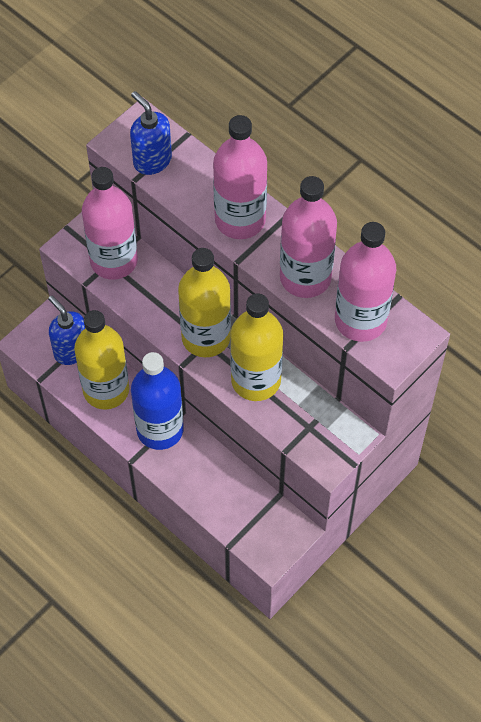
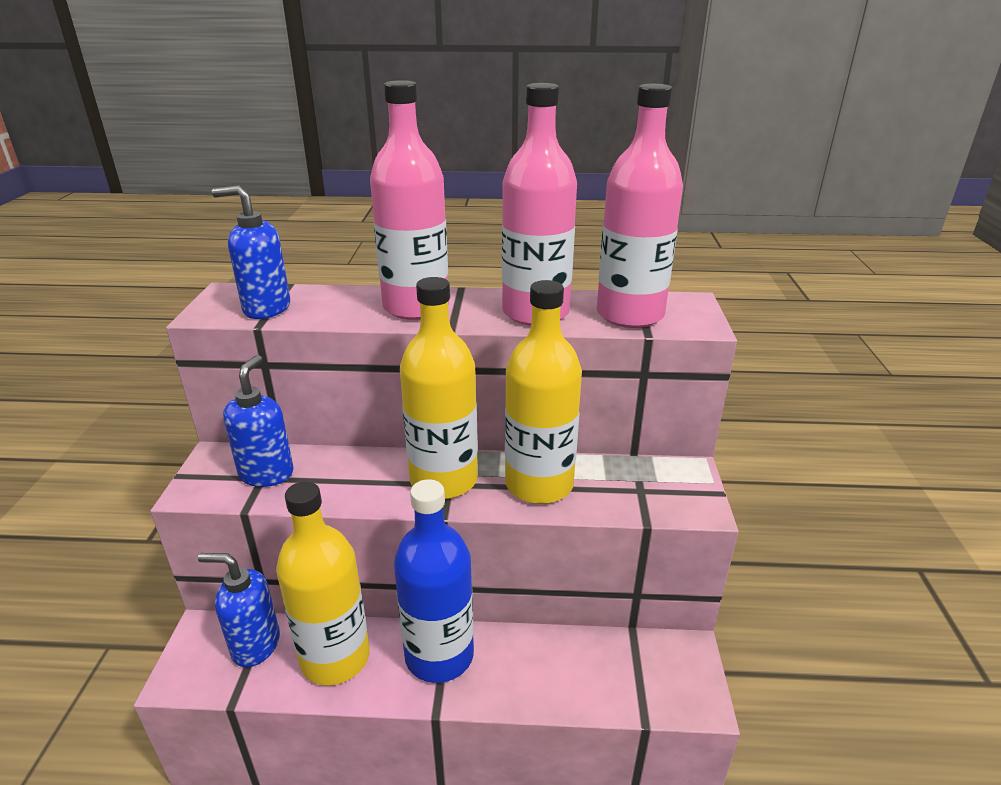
camera: 40 degrees left, 30 degrees down
pink bottle [82,167,138,280] -> blue soap dispenser [223,355,293,487]

